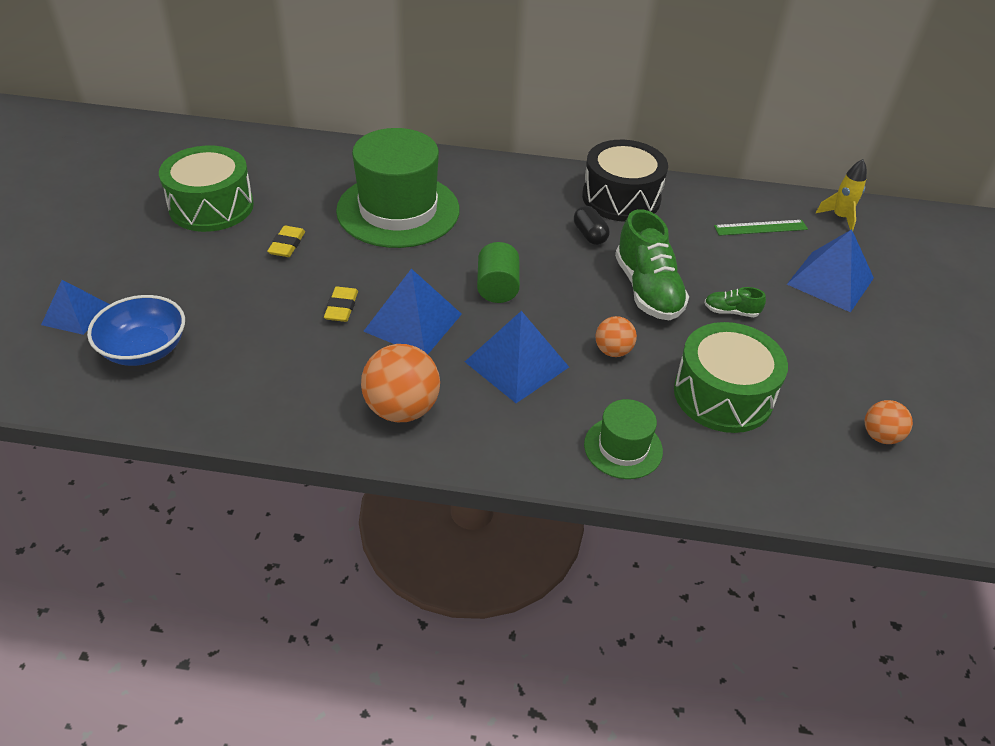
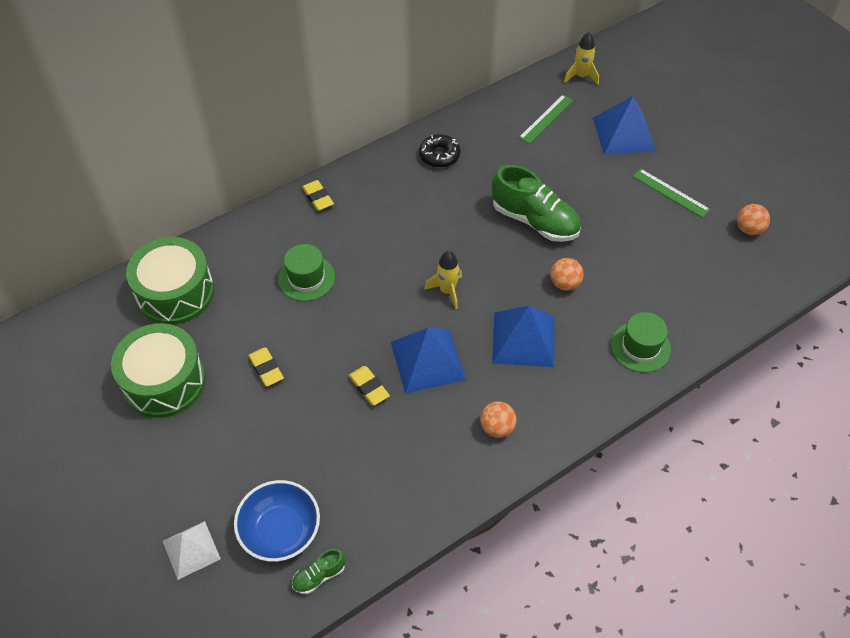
camera: 40 degrees left, 10 degrees up
blue pyramid [41,280,110,335] -> white pyramid [163,521,221,580]
green hat [336,128,460,248] -> green hat [278,244,335,301], size x0.50
orange ball [361,344,440,422] -> orange ball [480,401,517,438], size x0.57
green cylinder [477,242,520,303] -> yellow rocket [424,250,462,309]
black capsule [574,206,610,245] -> none
black drum [582,140,668,222] -> black donut [419,134,460,168]
green drum [674,322,788,433] -> green drum moved to [126,237,214,325]
green shoe [704,287,766,317] -> green shoe moved to [292,549,346,594]
none -> yellow eraser [302,180,334,211]
none -> green ruler [633,169,710,218]

